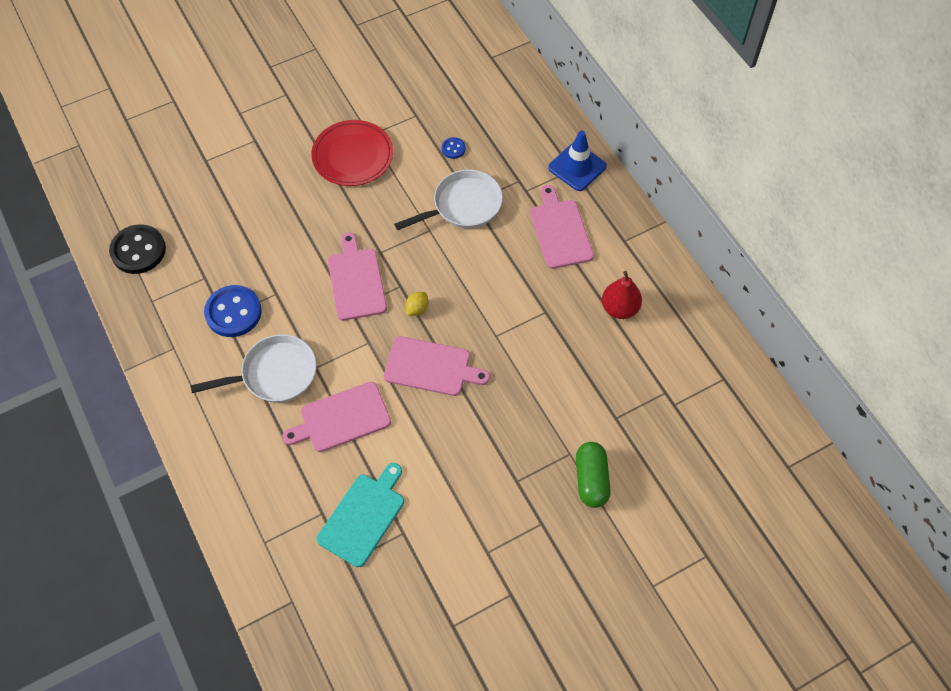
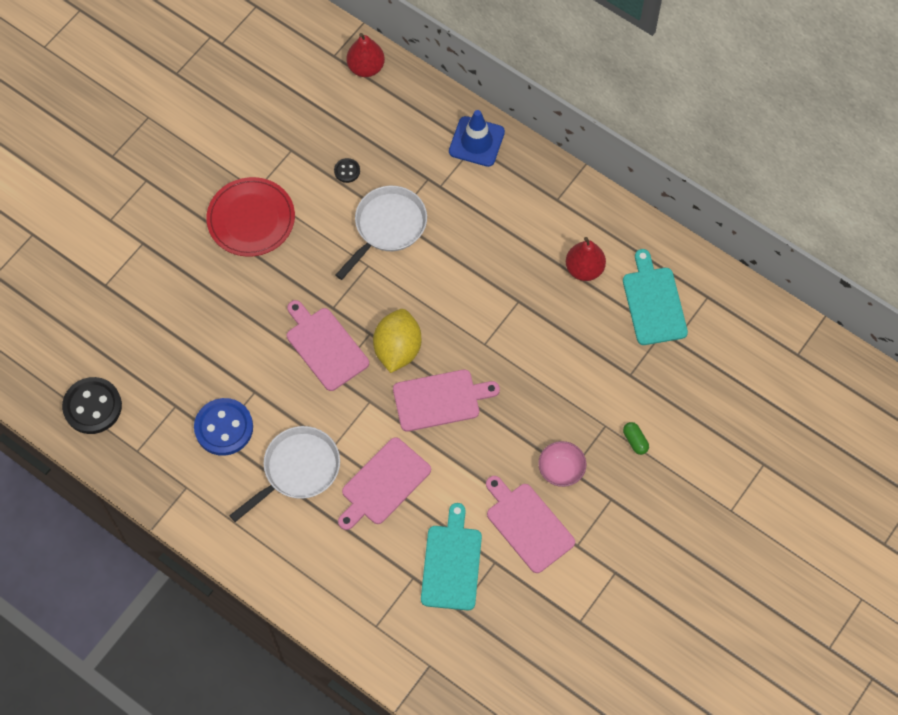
camera: 25 degrees left, 5 degrees up
yellow lemon [405,292,428,316] -> yellow lemon [373,309,421,373], size x2.16
blue button [441,137,466,159] -> black button [334,158,360,183]
pink cutting board [530,185,594,269] -> pink cutting board moved to [486,476,575,573]
green capsule [576,442,611,508] -> green capsule [623,422,649,455], size x0.54
none -> red pear [346,33,385,77]
none -> pink bowl [538,441,586,487]
none -> turquoise cutting board [623,249,688,345]

